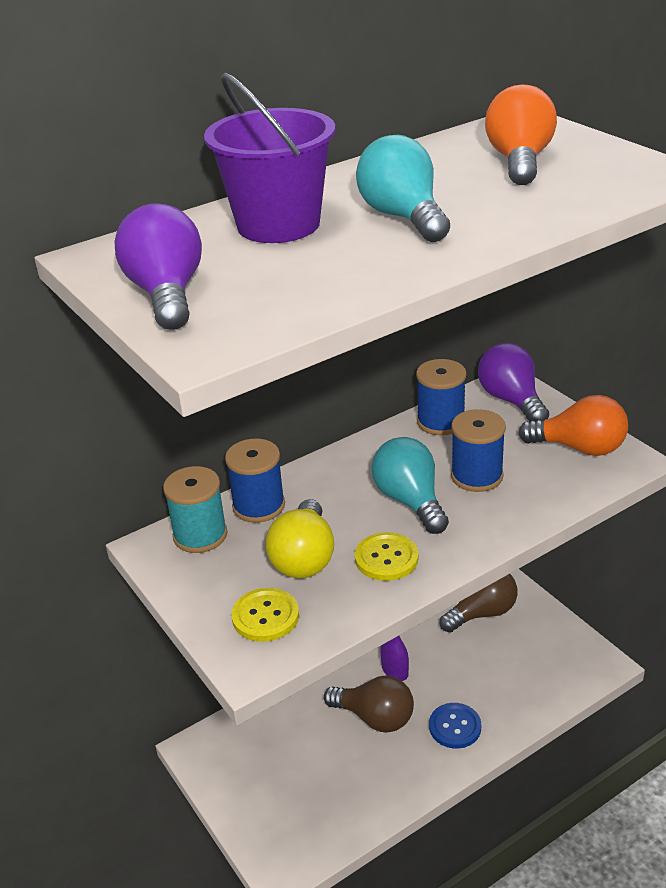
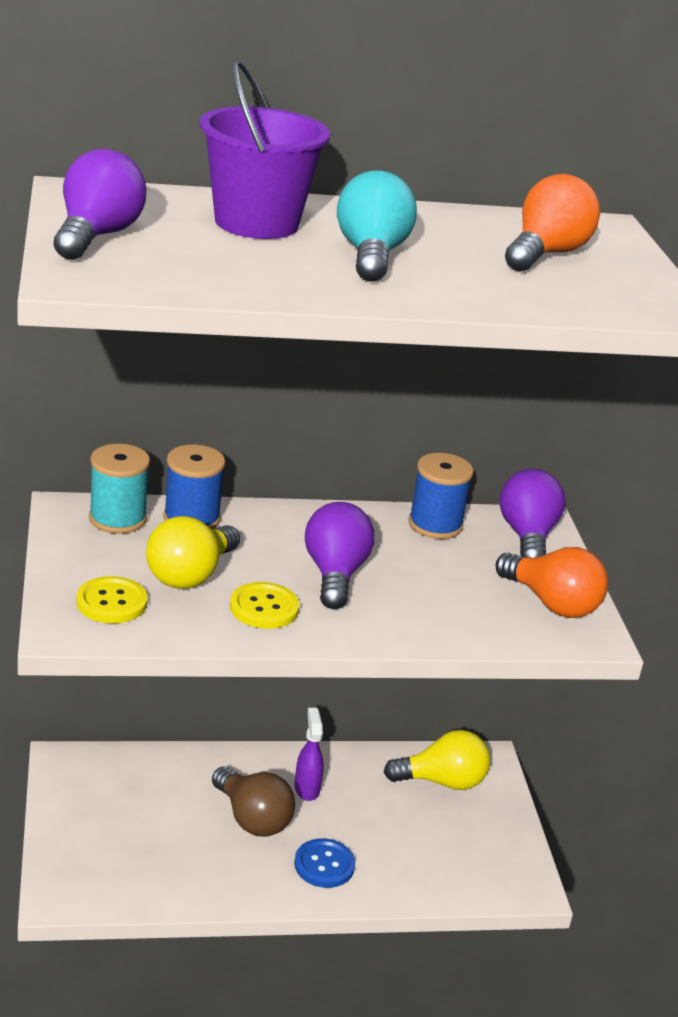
camera: 20 degrees right, 5 degrees down
turquoise light bulb [372,437,449,534] -> purple light bulb [305,502,374,609]
brown light bulb [440,574,517,633] -> yellow light bulb [384,730,490,790]
blue spool [451,409,506,492] -> none

